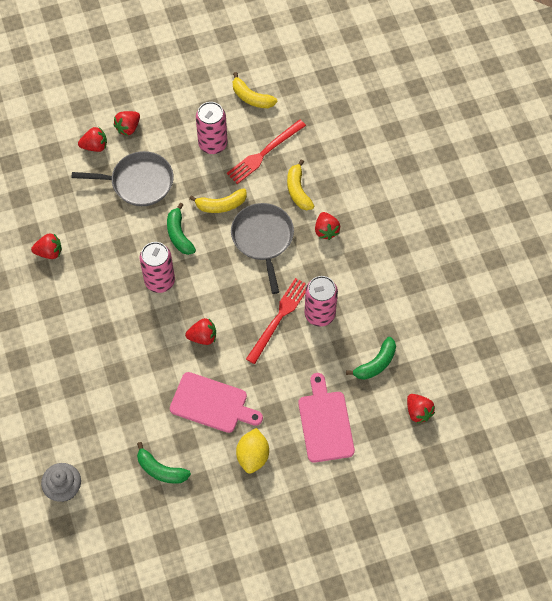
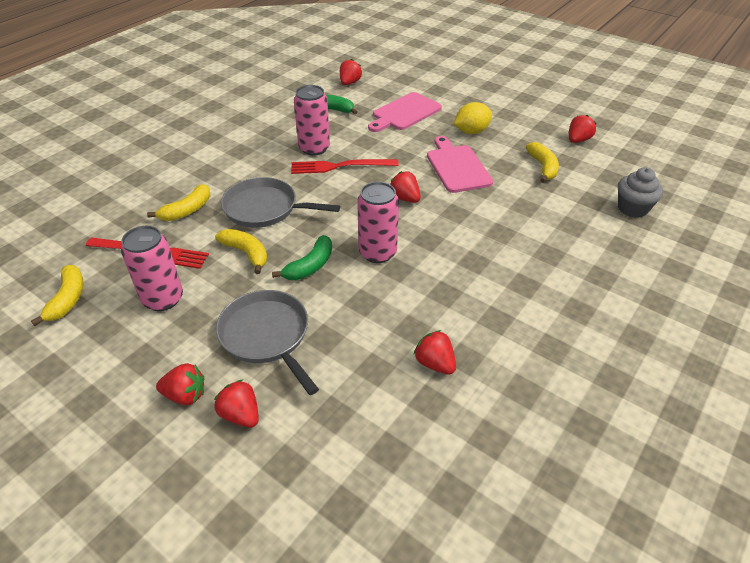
camera: 125 degrees left, 20 degrees down
green banana [137,442,191,484] -> yellow banana [526,142,559,182]
grey pan [231,203,294,294] -> grey pan turned 60 degrees clockwise [221,177,340,228]
red strawberry [315,212,340,240] -> red strawberry moved to [569,115,597,143]

